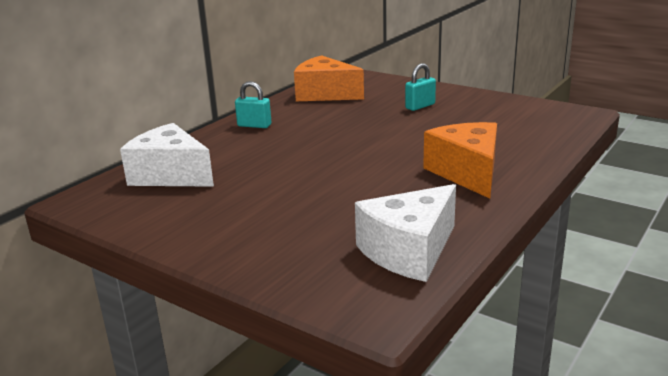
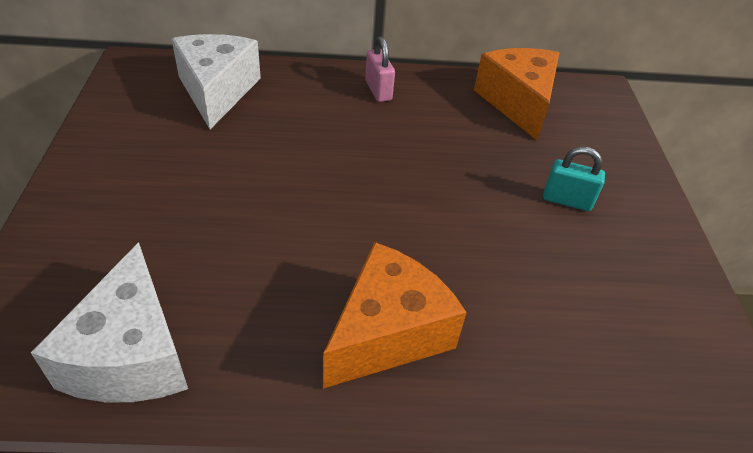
camera: 50 degrees right, 20 degrees up
turquoise padlock [235,81,271,128] -> pink padlock [365,36,395,102]
white cheese [355,184,456,282] -> white cheese turned 105 degrees counterclockwise [31,242,188,402]

